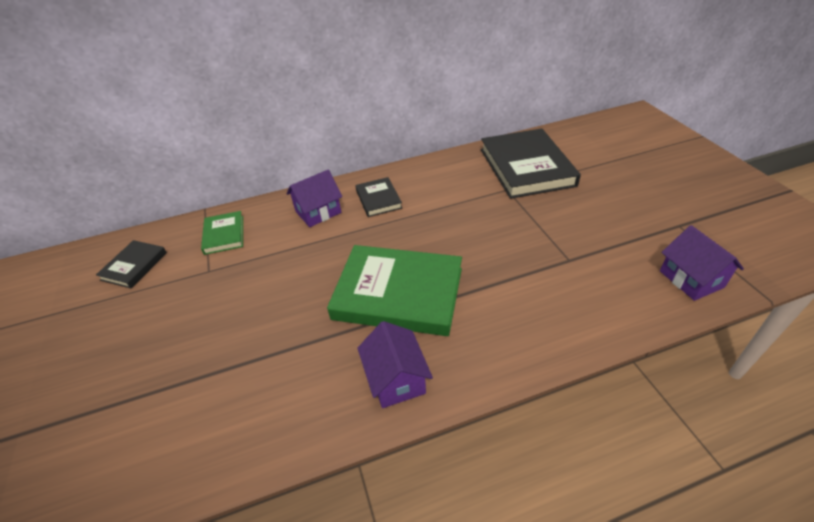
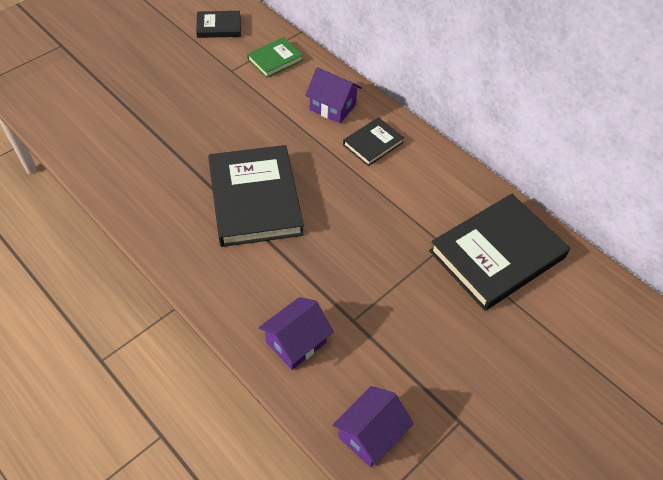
camera: 60 degrees right, 10 degrees up
green book [327,245,462,336] -> black book [208,145,304,247]
purple house [357,321,433,408] -> purple house moved to [259,297,334,370]

